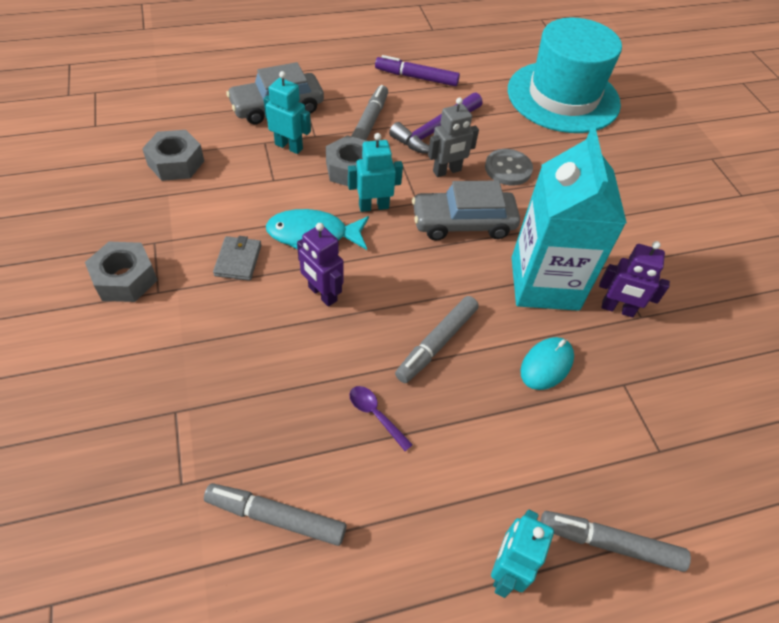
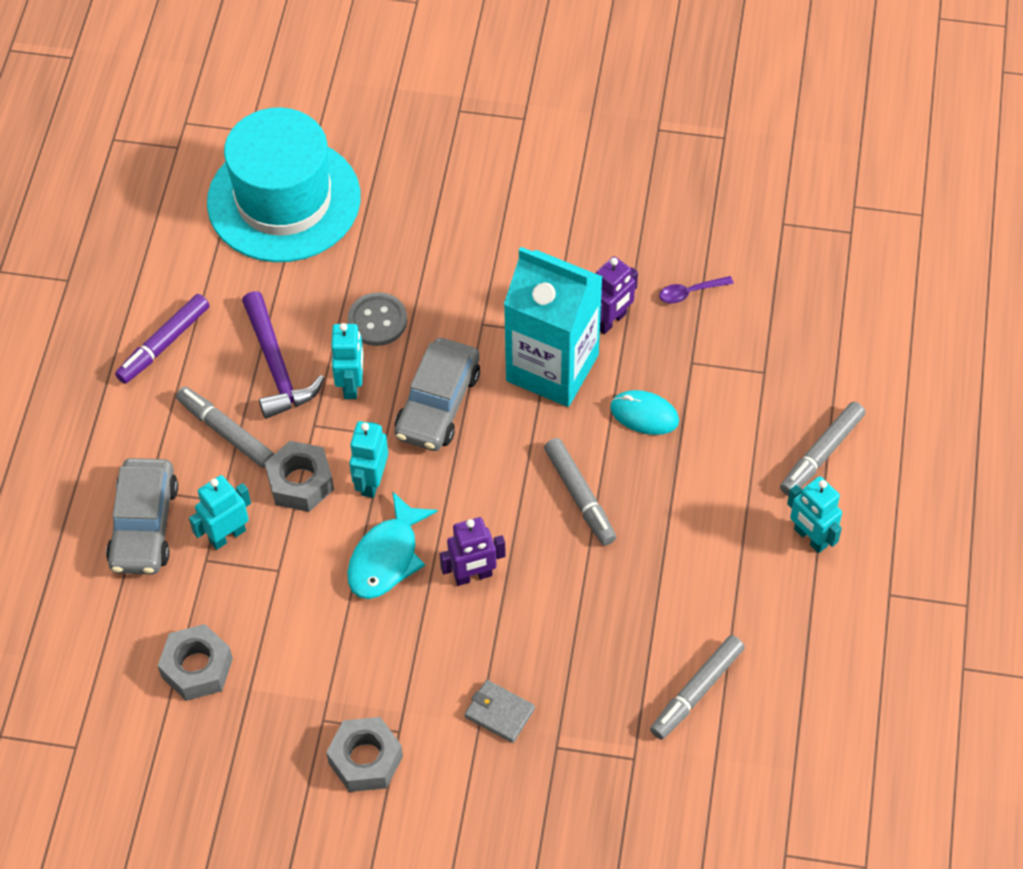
camera: 60 degrees left, 5 degrees up
grey wallet [213,236,262,281] -> grey wallet moved to [464,680,535,743]
purple spoon [349,386,413,451] -> purple spoon moved to [659,276,734,303]
grey robot [428,97,479,177] -> turquoise robot [331,323,364,399]
turquoise mouse [520,337,574,390] -> turquoise mouse turned 45 degrees counterclockwise [610,390,679,435]

